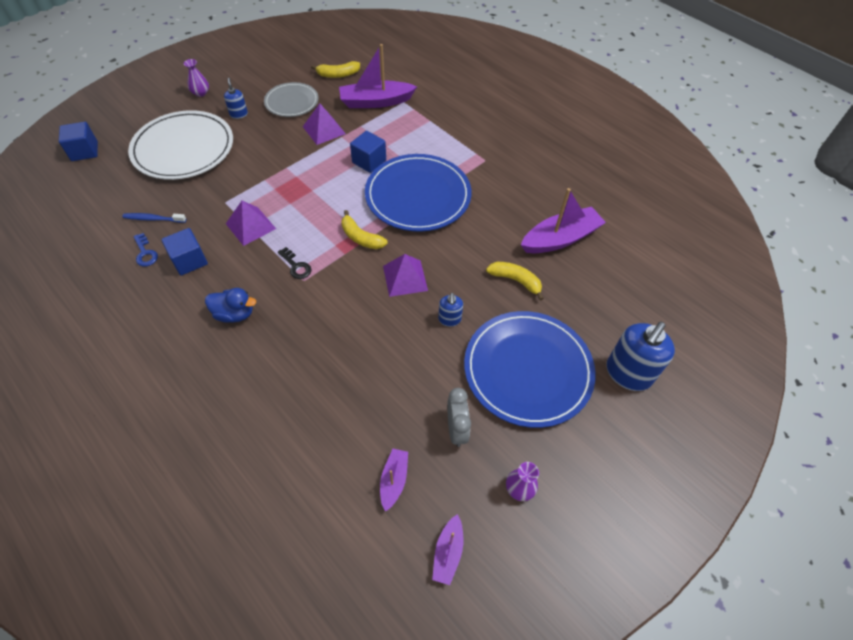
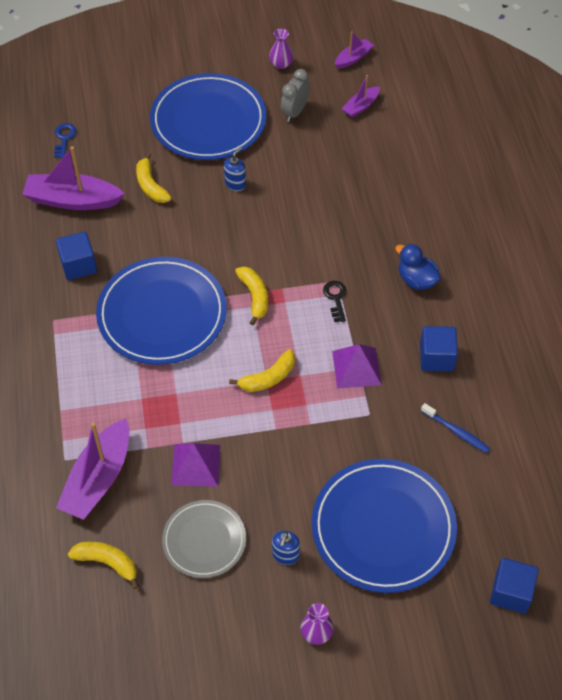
camera: 145 degrees left, 0 degrees up
white plate [128,110,233,180] -> blue plate [311,459,457,593]
blue key [134,233,158,267] -> blue key moved to [54,123,76,158]
purple boat [339,44,417,108] -> purple boat turned 90 degrees clockwise [56,419,129,520]
blue cube [350,131,386,173] -> blue cube moved to [56,231,97,280]
purple pyramid [383,254,428,297] -> none
blue soap dispenser [606,322,675,391] -> none
none -> yellow banana [229,349,295,392]

